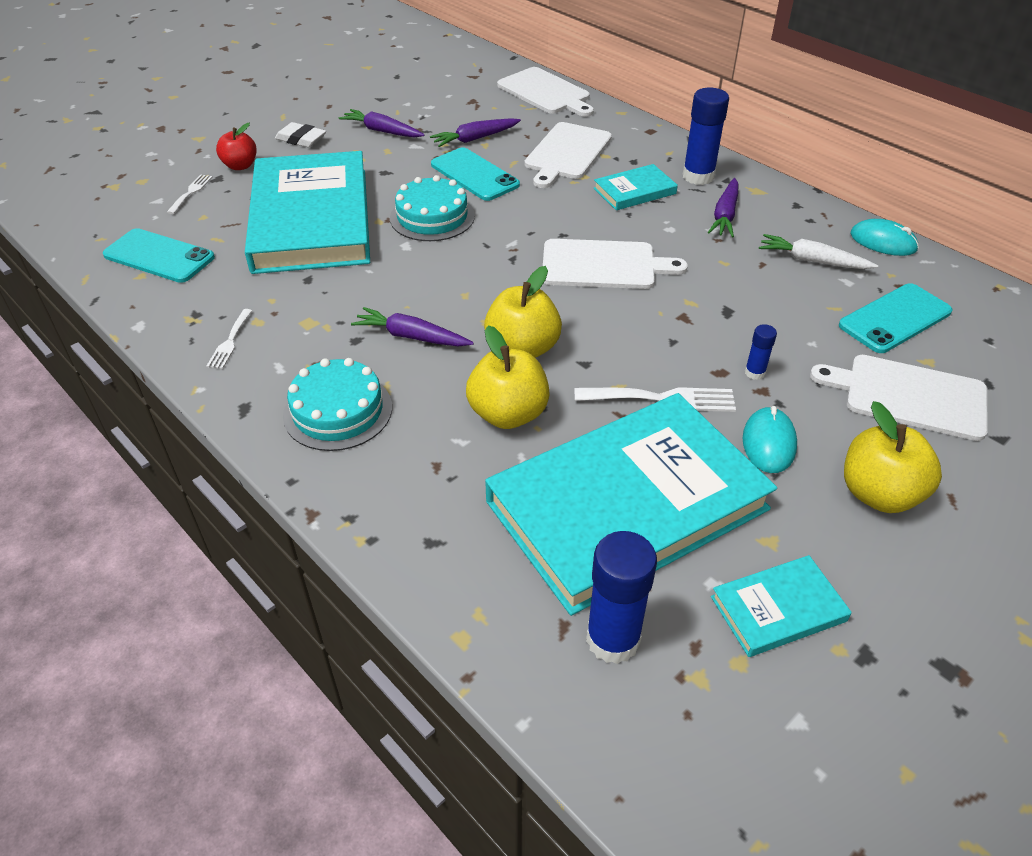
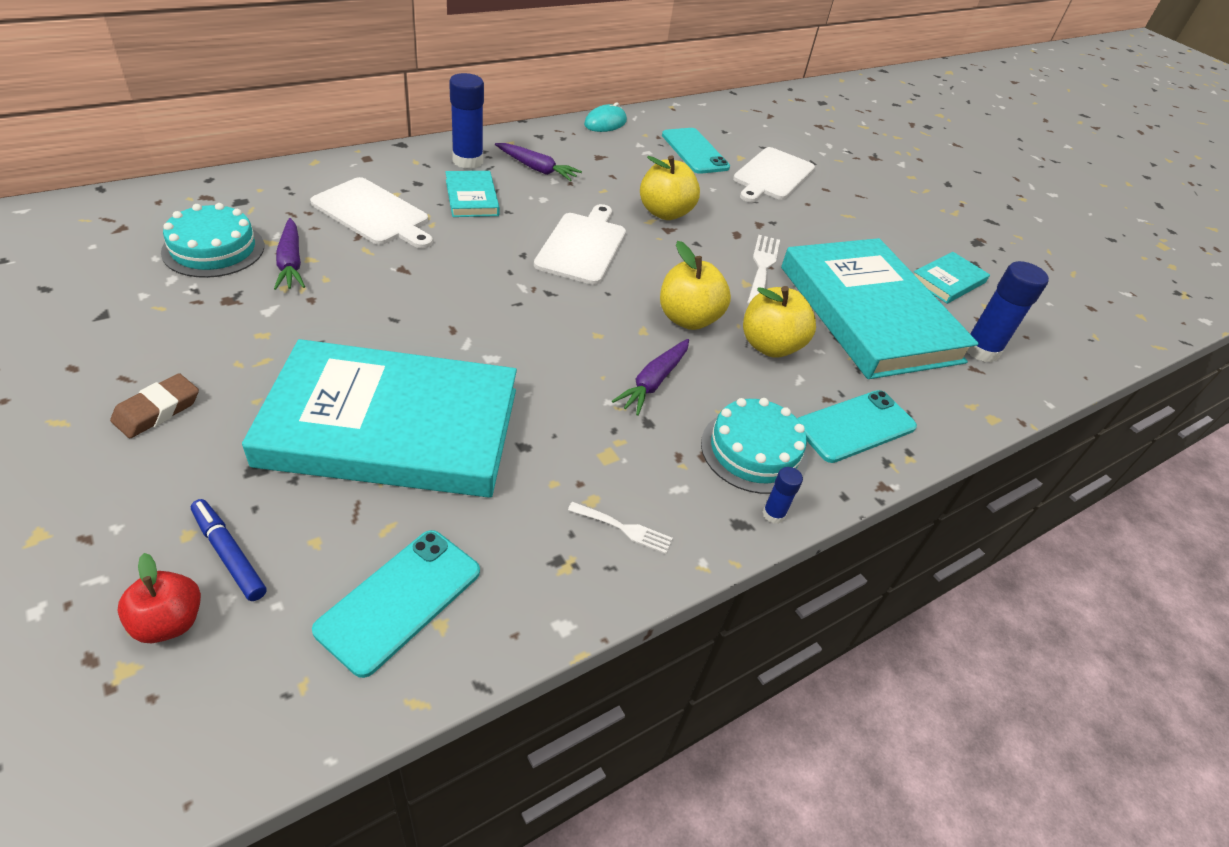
camera: 85 degrees left, 0 degrees up
white fork [167,174,212,214] -> blue marker [191,499,267,601]
red apple [216,123,257,170] -> red apple moved to [117,553,201,643]
white eraser [275,122,326,147] -> brown eraser [110,373,199,438]
purple carrot [339,109,425,137] -> none
turquoise cake [390,175,475,241] -> turquoise cake moved to [161,203,264,278]
turquoise phone [431,147,520,201] -> turquoise phone moved to [797,390,917,463]
white cutting board [497,67,594,116] -> none
turquoise book [711,555,852,657] -> turquoise book turned 60 degrees clockwise [914,252,990,304]
turquoise mouse [743,406,797,473] -> none
blue glue stick [745,324,777,380] -> blue glue stick moved to [762,467,803,524]
white carrot [759,234,878,269] -> none
yellow apple [844,401,942,513] -> yellow apple moved to [640,155,700,220]

